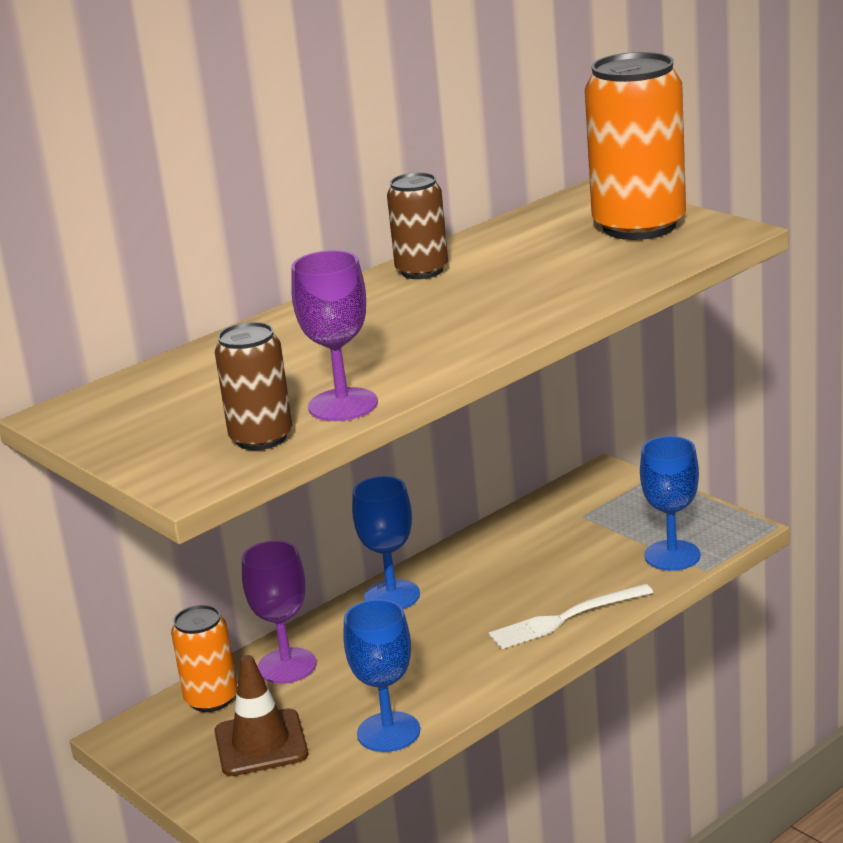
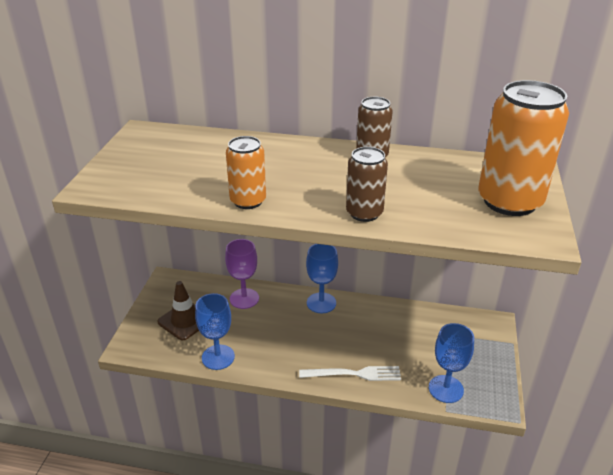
camera: 50 degrees right, 10 degrees up
orange can [171,605,237,712] -> orange can moved to [226,136,266,209]
brown can [215,322,292,450] -> brown can moved to [346,147,388,222]
purple goblet [291,250,378,421] -> none
white fork [488,584,653,649] -> white fork turned 150 degrees clockwise [299,366,401,381]

